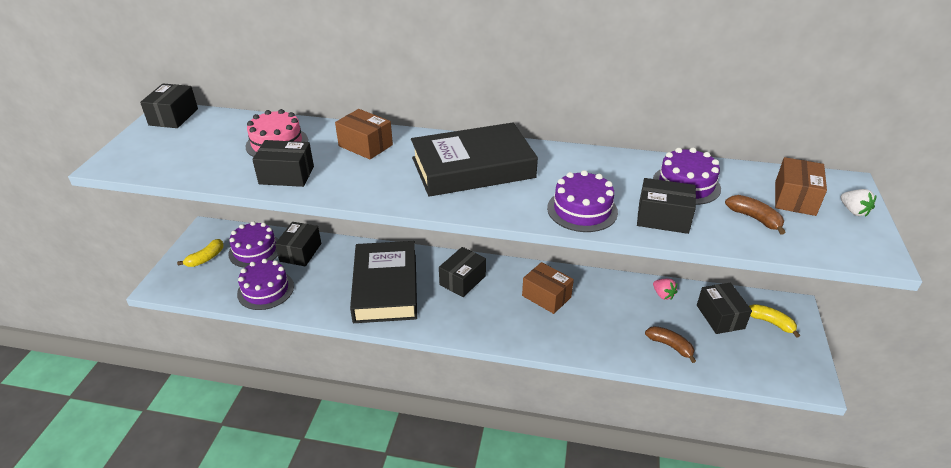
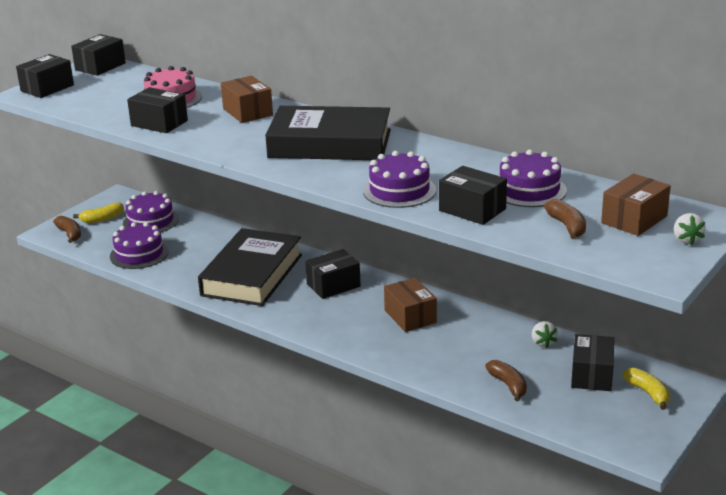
camera: 25 degrees right, 10 degrees down
black box [275,222,321,266] -> black box moved to [16,54,74,98]
pink strawberry [653,279,677,300] -> white strawberry [532,321,558,348]
none -> brown banana [53,216,81,243]

